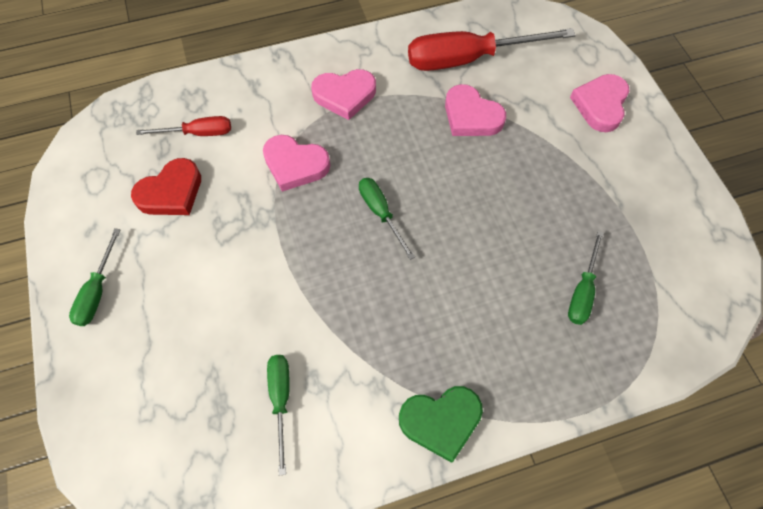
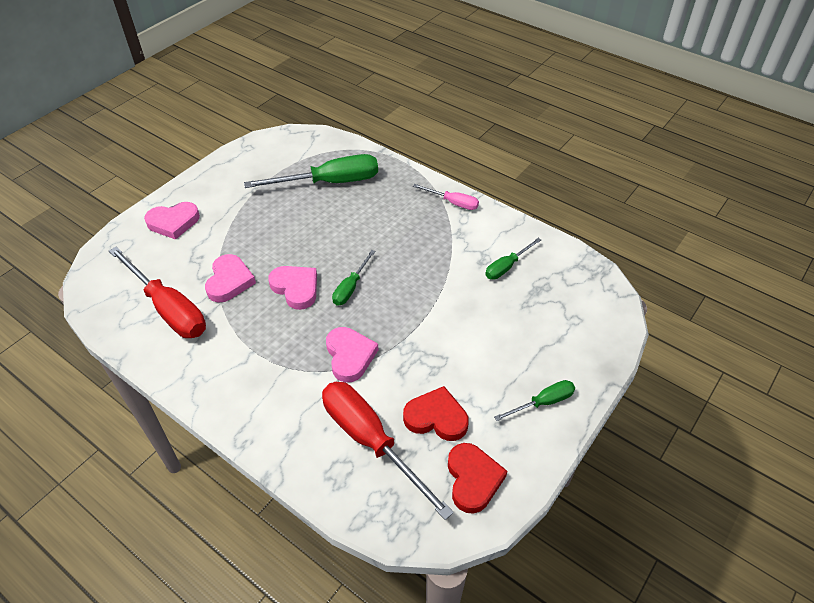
camera: 125 degrees left, 15 degrees down
red screwdriver [136,116,231,136] -> red screwdriver [322,382,454,520], size x1.94
pink heart [311,69,376,120] -> pink heart moved to [268,266,317,310]
green heart [399,386,483,463] -> pink screwdriver [413,184,479,210]
green screwdriver [568,231,604,325] -> green screwdriver [244,154,378,188], size x1.94
none -> red heart [448,443,507,514]

